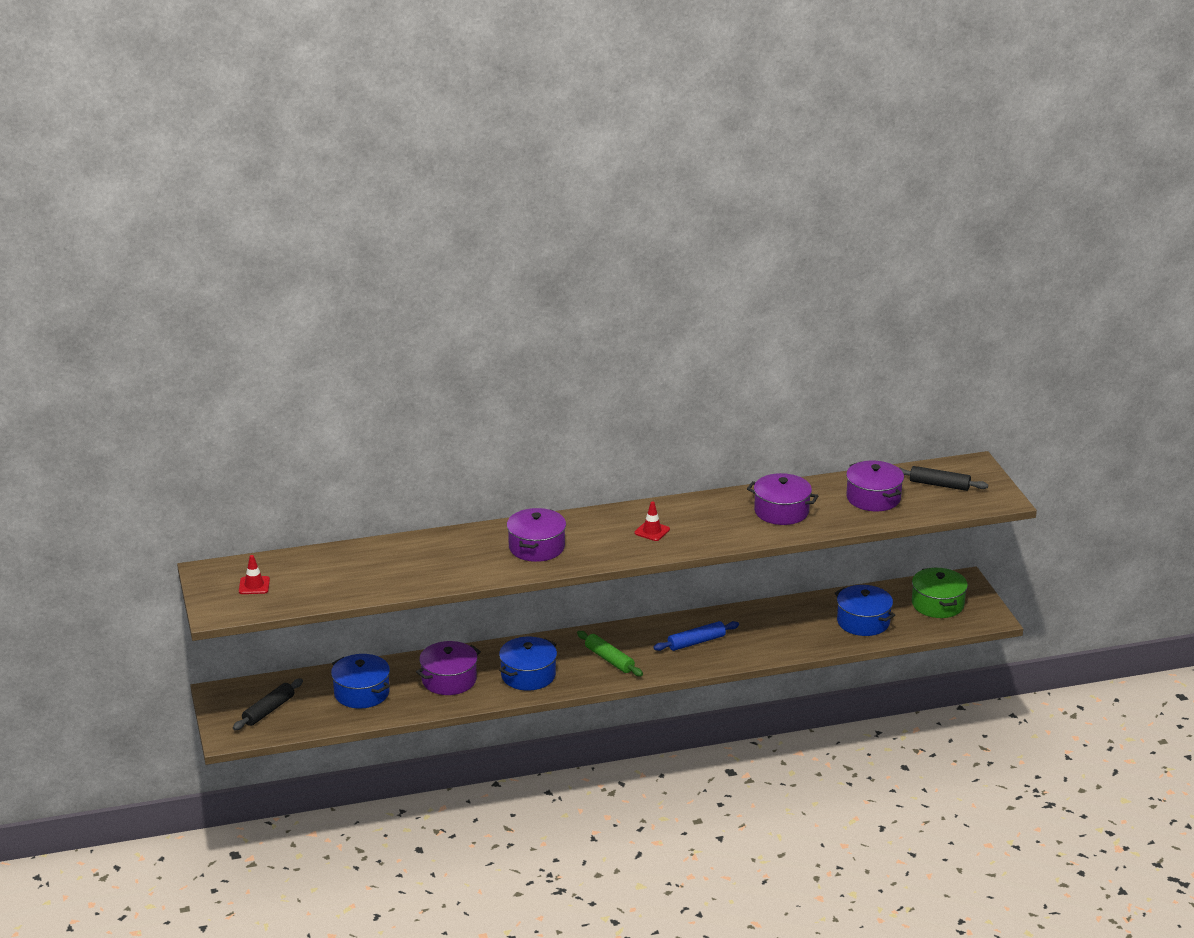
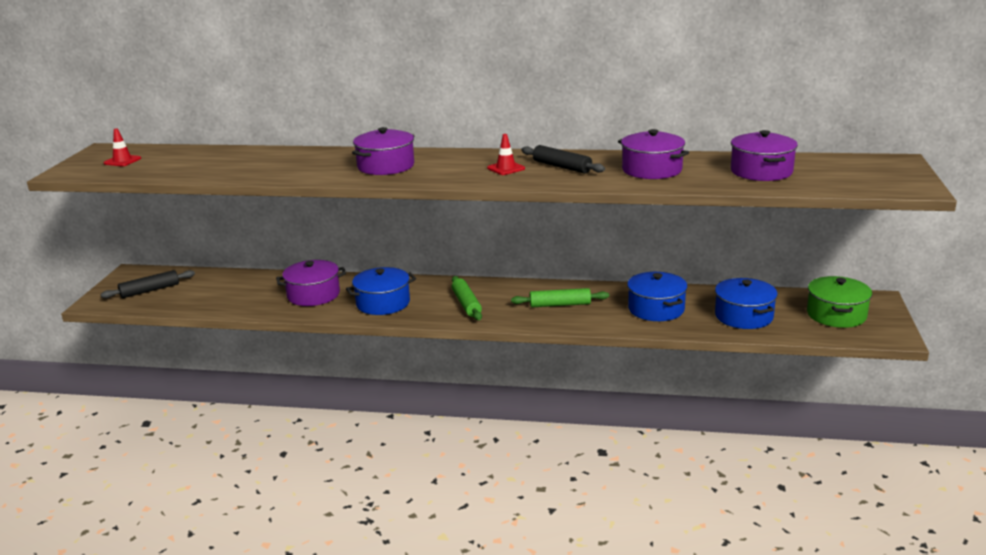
camera: 25 degrees right, 5 degrees down
blue pot [331,654,390,709] -> blue pot moved to [627,272,688,321]
blue rolling pin [654,621,739,651] -> green rolling pin [511,288,609,307]
black rolling pin [898,466,988,491] -> black rolling pin moved to [521,145,605,174]

